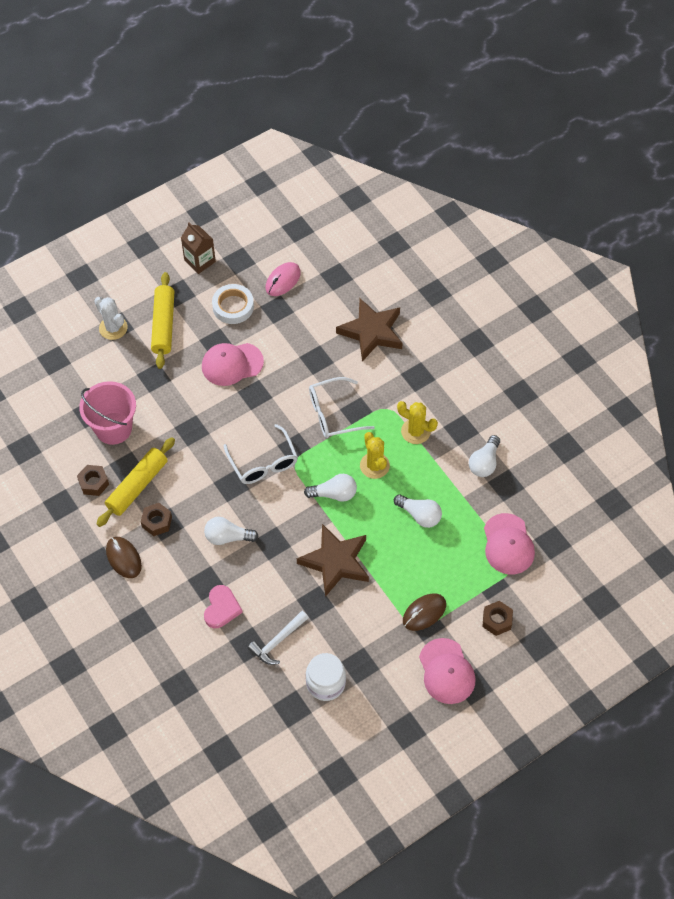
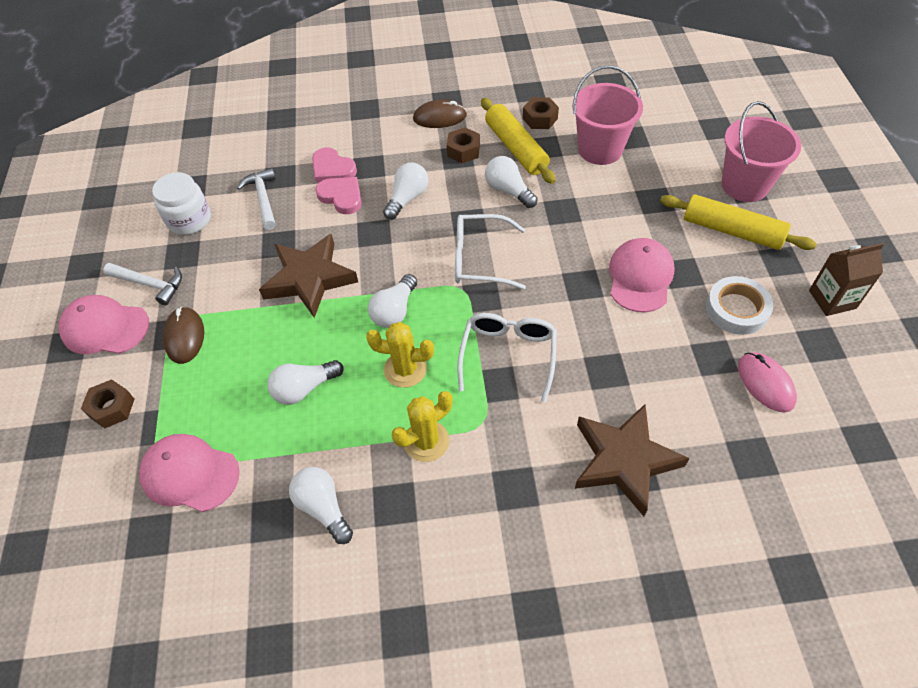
camera: 120 degrees right, 5 degrees down
white cactus [95,297,128,340] -> pink bucket [722,101,801,202]
none -> white hammer [103,263,182,306]
none -> pink heart [315,177,362,214]
none -> white light bulb [485,156,538,208]

